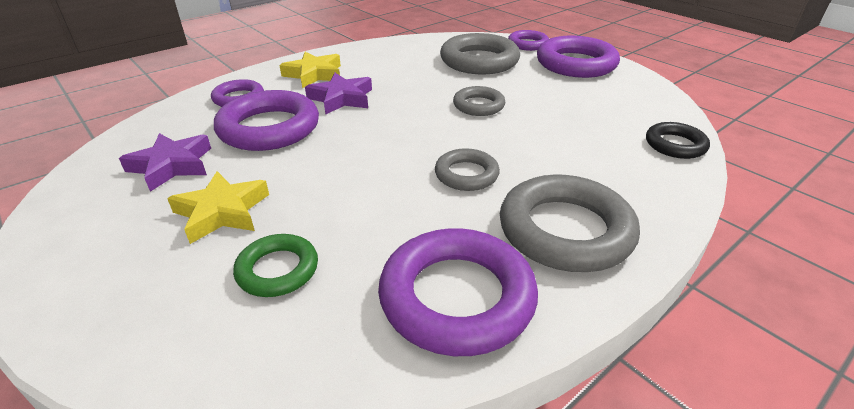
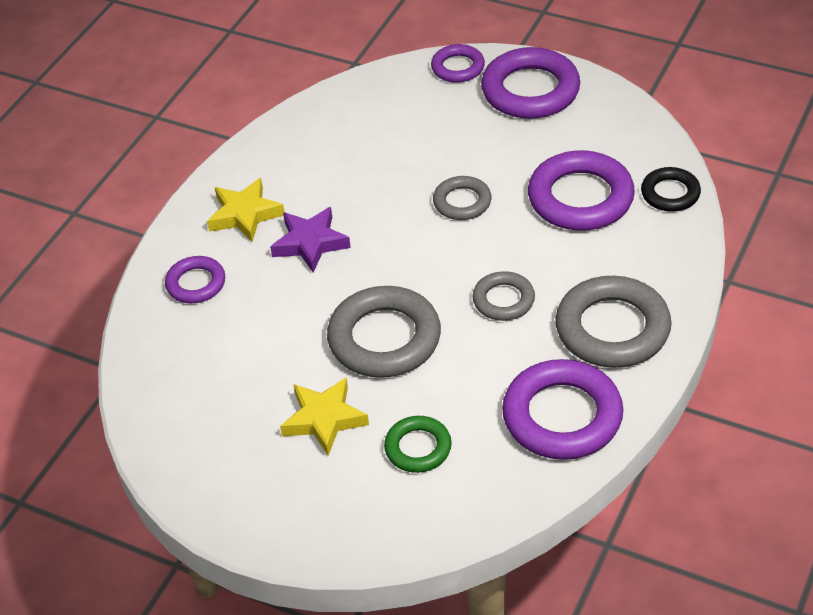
camera: 20 degrees left, 10 degrees up
purple star [119,133,211,192] -> none
purple ring [214,90,319,151] -> purple ring moved to [528,150,635,231]
grey ring [440,33,520,74] -> grey ring moved to [327,286,441,378]

